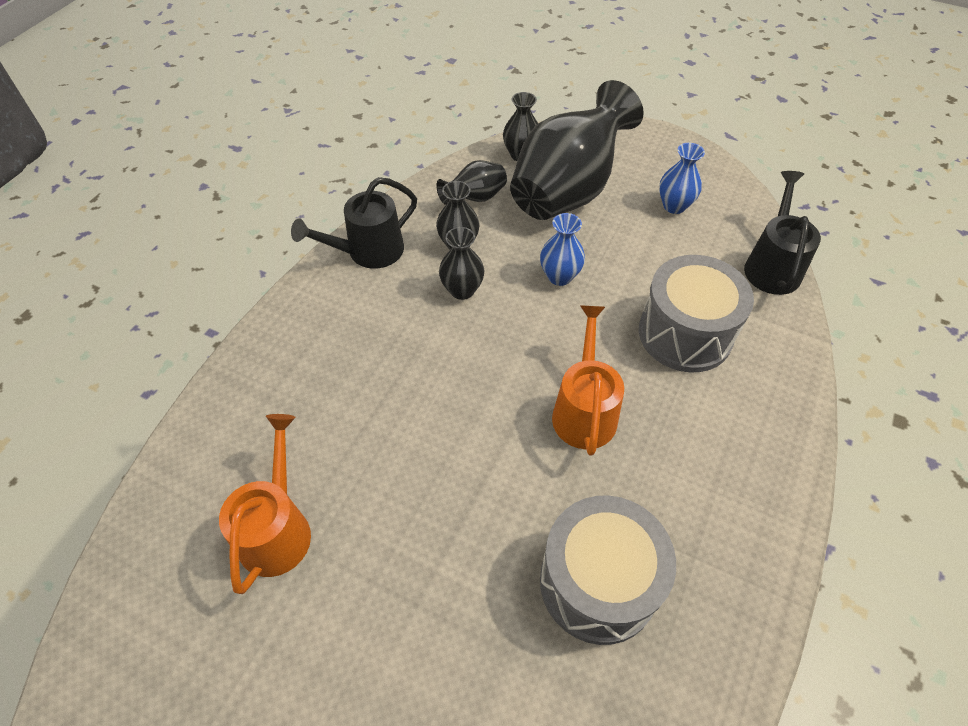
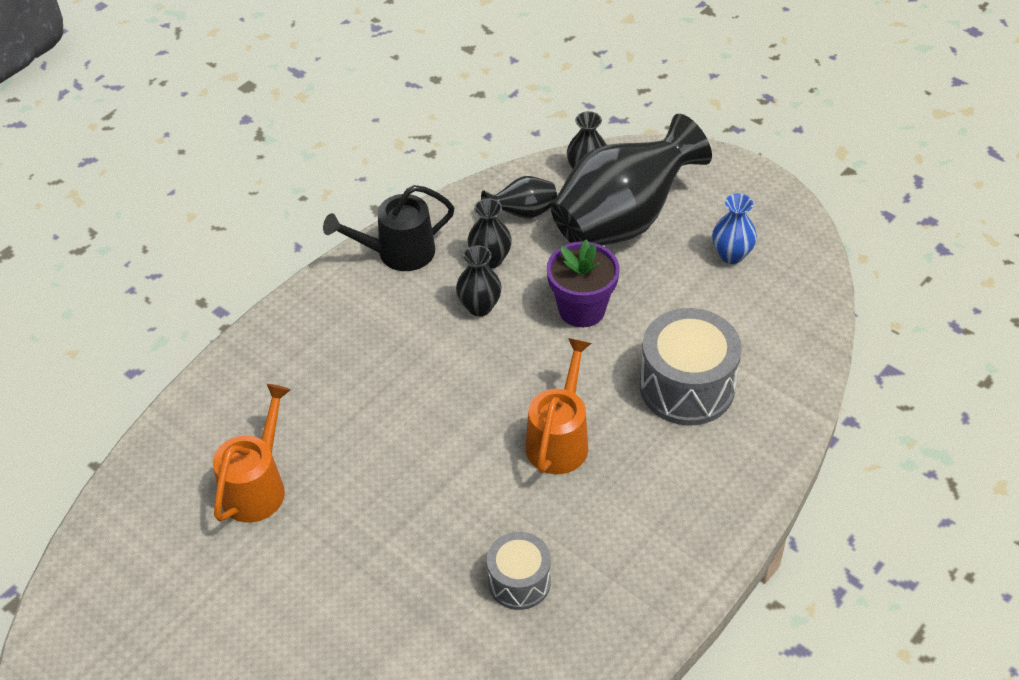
camera: 15 degrees right, 5 degrees down
blue vase [540,213,585,286] -> purple flower pot [547,239,620,327]
grey drum [540,495,676,645] -> grey drum [487,532,551,610], size x0.60
black watering can [744,171,821,295] -> none

